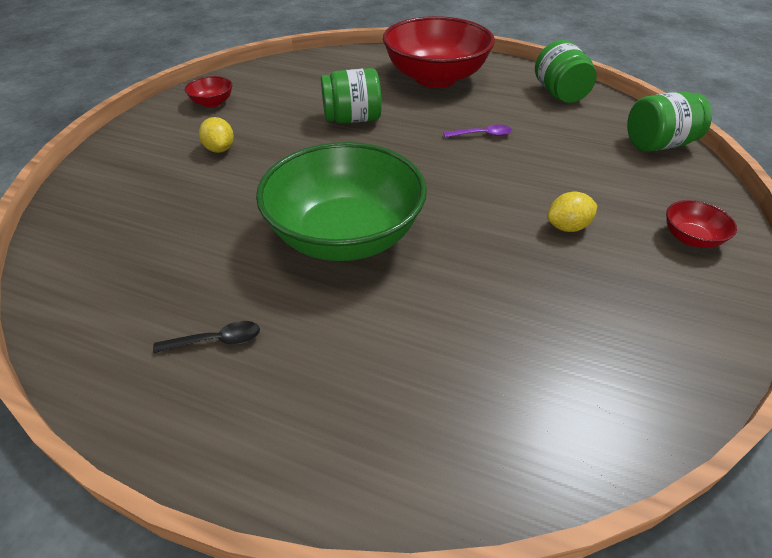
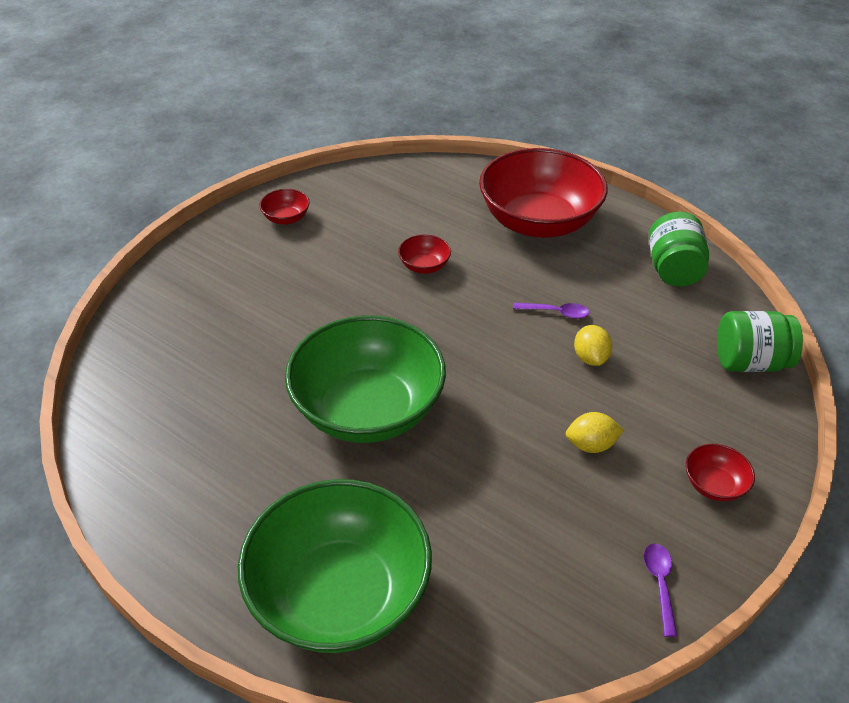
camera: 15 degrees right, 0 degrees up
black spoon [153,321,260,353] -> none
yellow lemon [199,117,234,153] -> yellow lemon moved to [574,325,612,366]
green jar [321,68,382,123] -> red bowl [398,234,451,274]
none -> green bowl [238,479,432,653]
none -> purple spoon [644,543,677,637]

